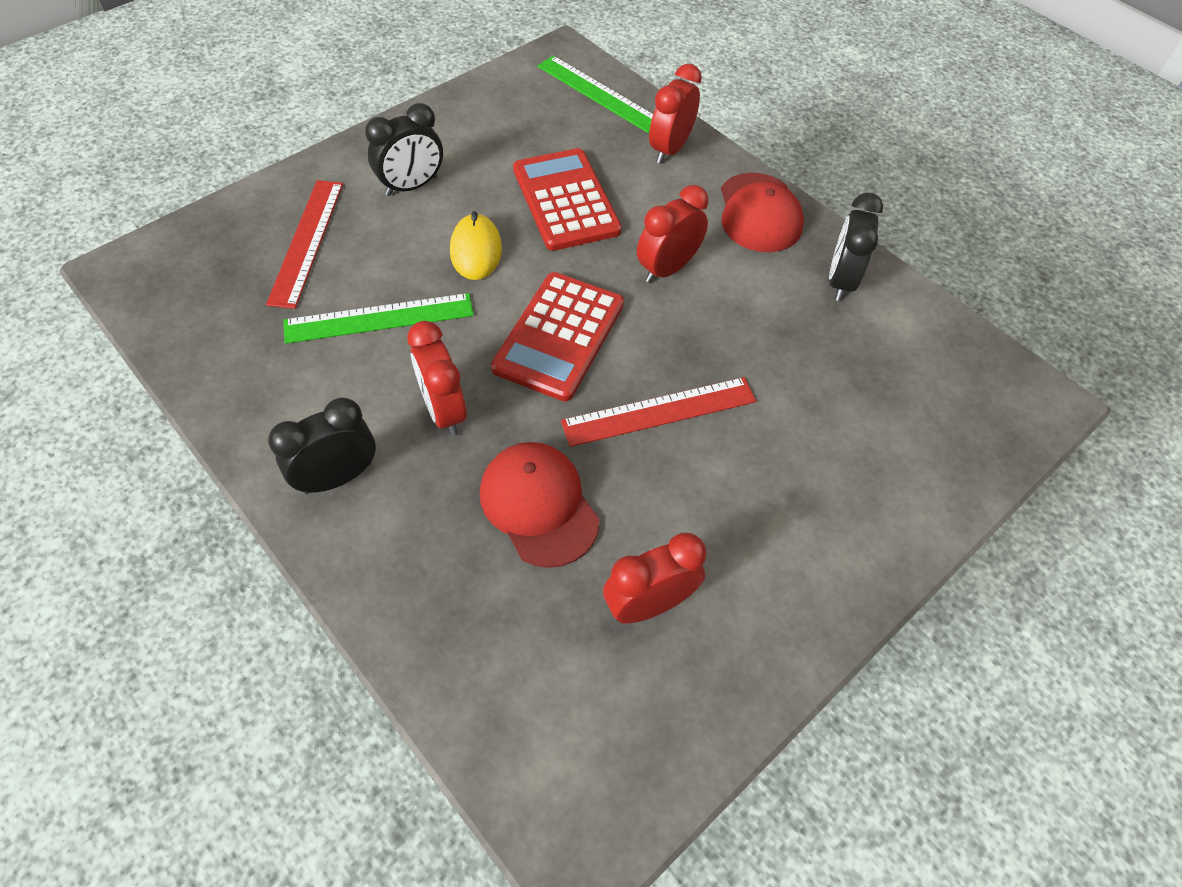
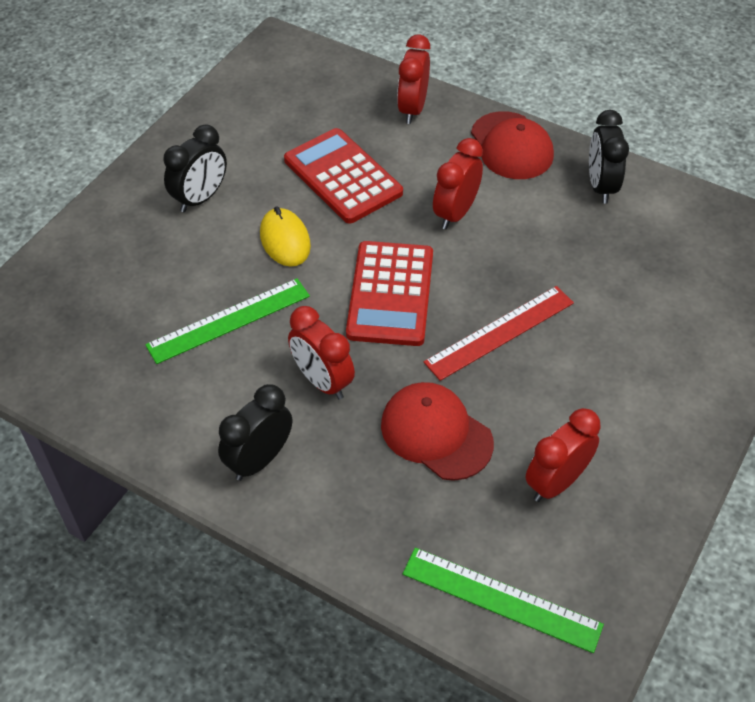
camera: 15 degrees left, 5 degrees down
red ruler [266,180,343,309] -> none
green ruler [537,56,653,133] -> green ruler moved to [403,548,604,653]

